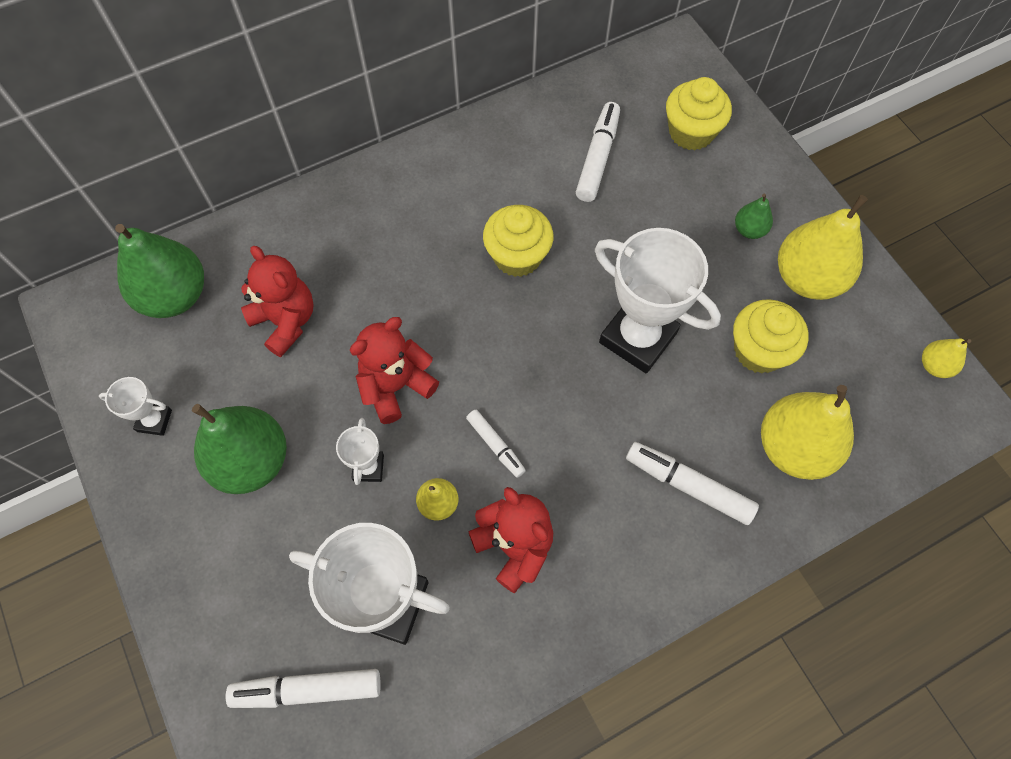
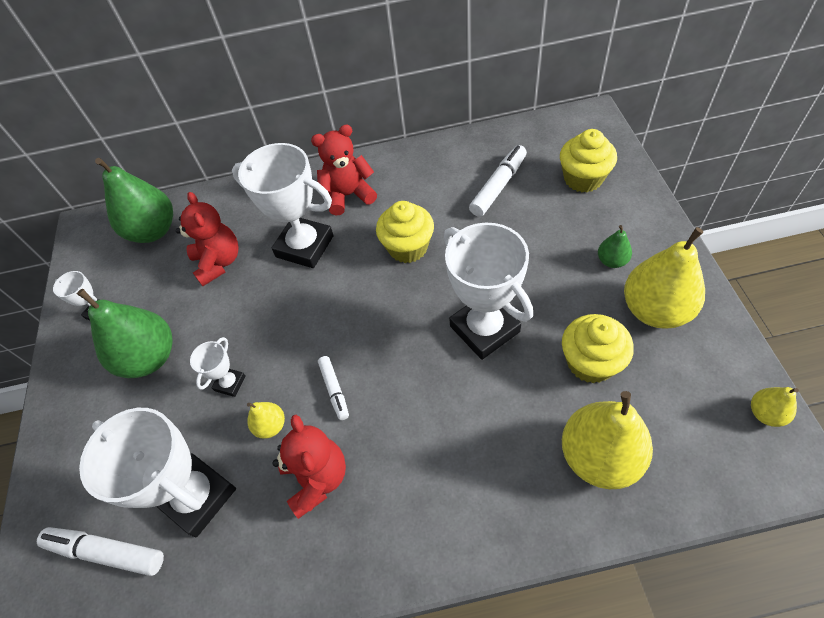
camera: 25 degrees right, 10 degrees down
red teddy bear [350,317,439,424] -> red teddy bear moved to [311,124,377,216]
white marker [626,442,759,525] -> none
none -> white trophy [232,143,334,268]

